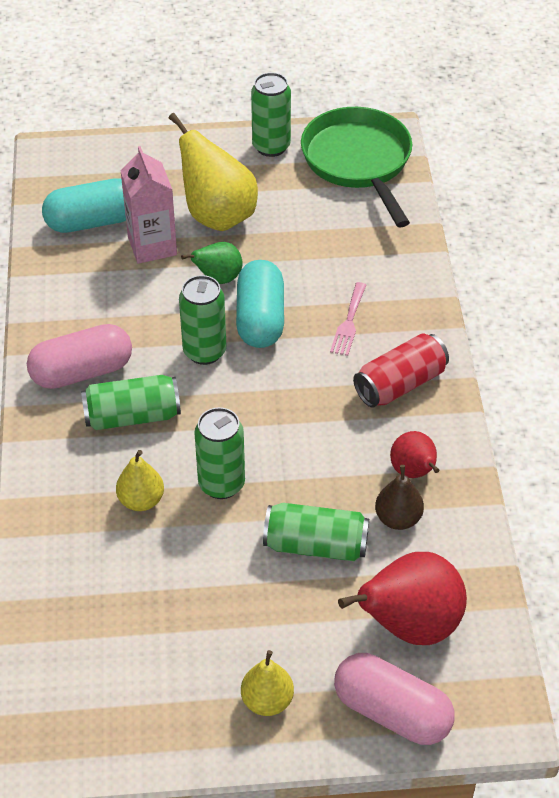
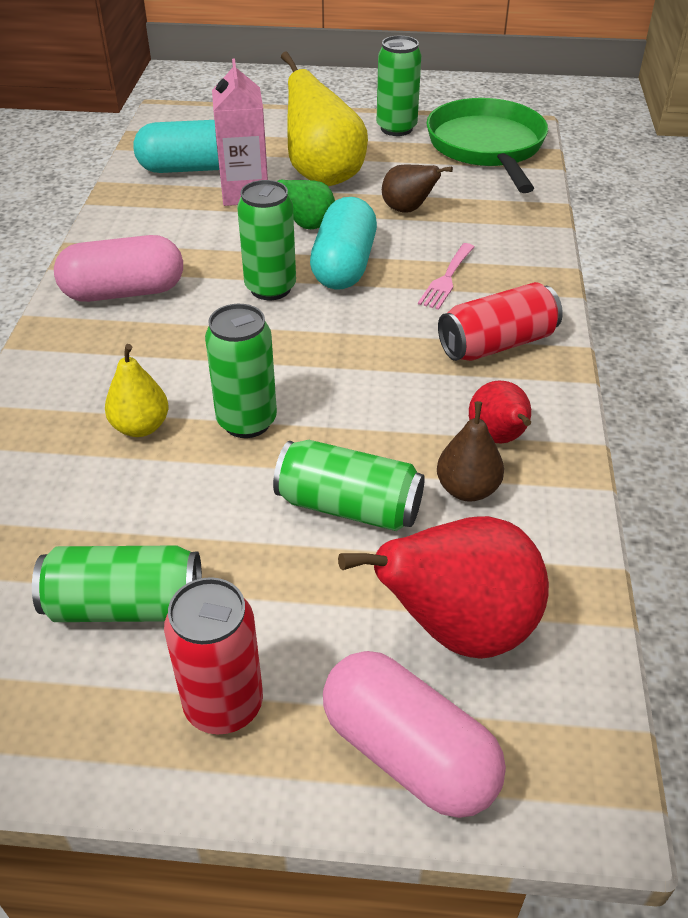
camera: 10 degrees right, 5 degrees down
green can [81,375,181,430] -> green can moved to [32,546,202,622]
yellow pear [241,650,294,716] -> red can [164,577,263,735]
none -> brown pear [382,165,453,213]

